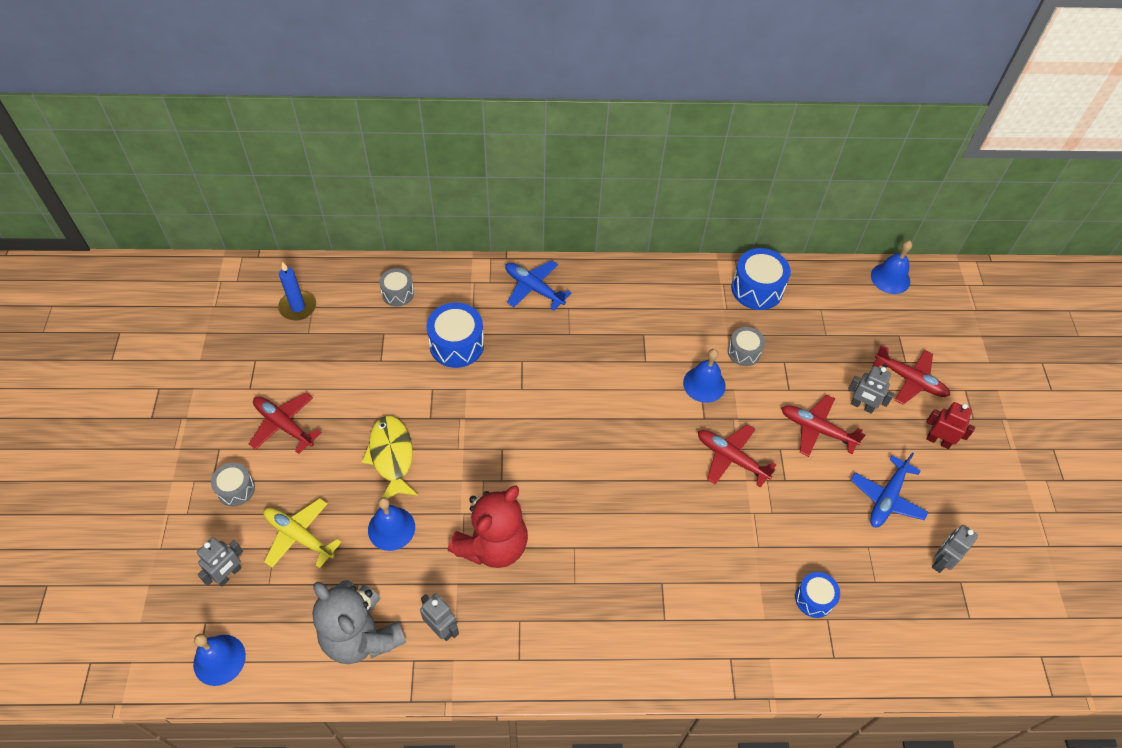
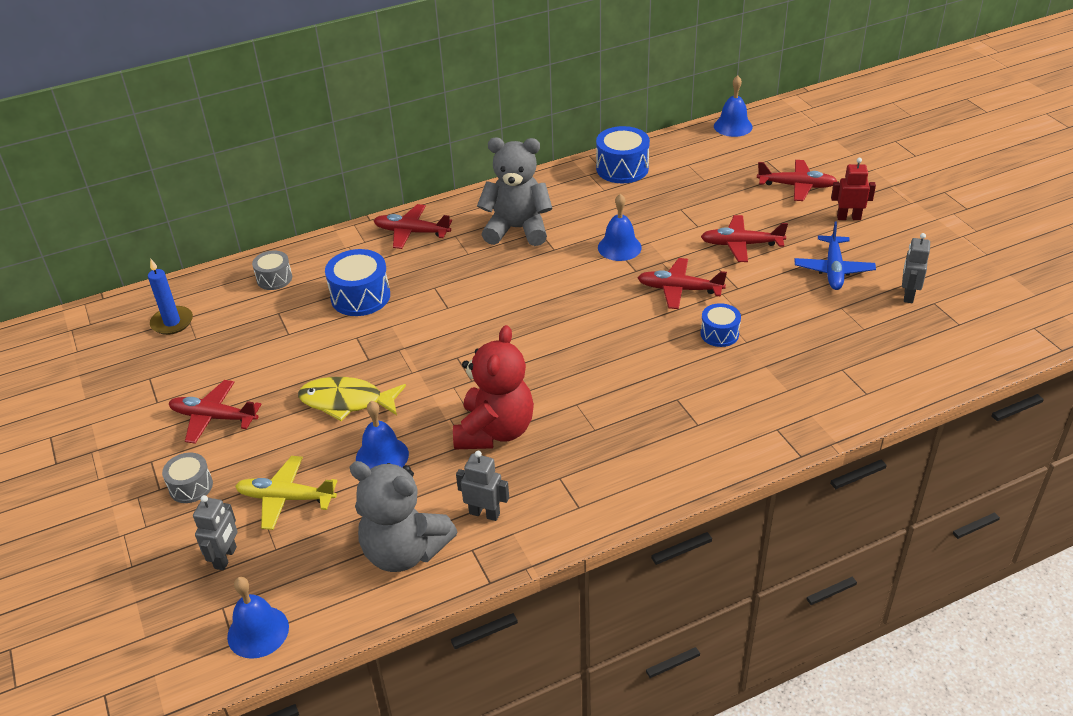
camera: 20 degrees left, 15 degrees down
yellow fish [362,416,418,499] -> yellow fish turned 45 degrees counterclockwise [298,377,406,421]
blue plane [505,260,571,311] -> red plane [374,204,452,249]
grey drum [728,327,765,366] -> none
blue drum [795,572,840,618] -> blue drum moved to [700,303,741,347]
grey robot [848,366,894,414] -> none
none -> grey teddy bear [477,138,553,246]

